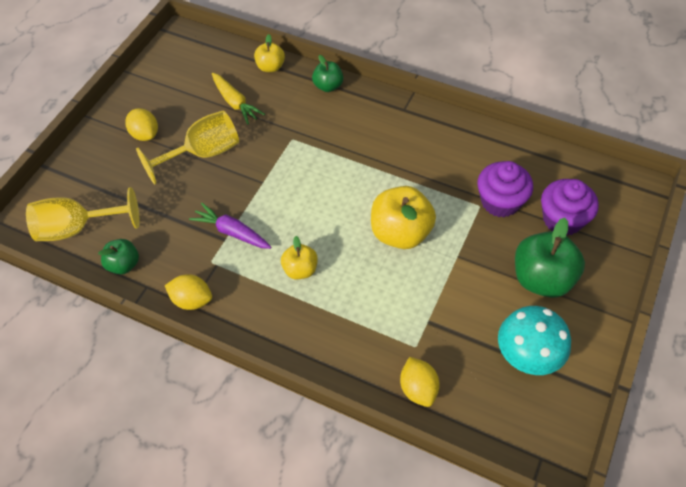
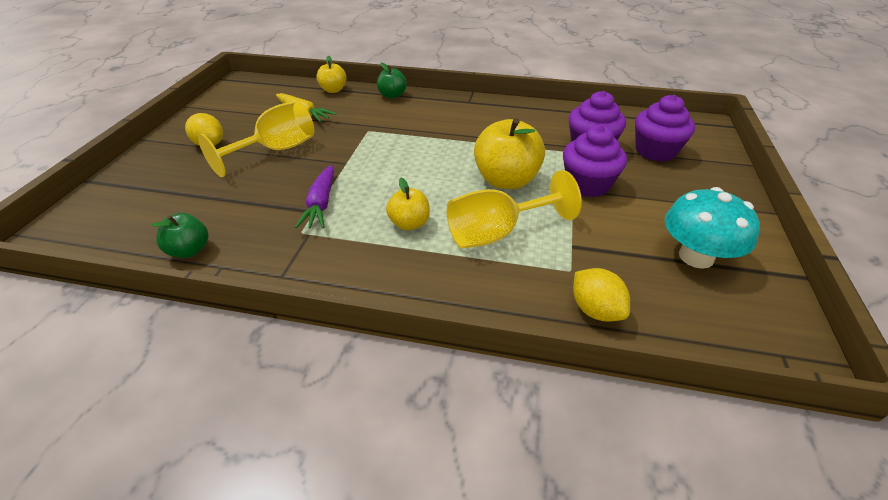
camera: 15 degrees left, 15 degrees down
yellow goblet [26,187,140,241] -> yellow goblet moved to [447,170,582,249]
yellow lemon [165,274,212,310] -> none
purple carrot [189,203,271,249] -> purple carrot turned 105 degrees counterclockwise [295,165,334,228]
green apple [515,218,585,298] -> none
none -> purple cupcake [563,125,627,197]

